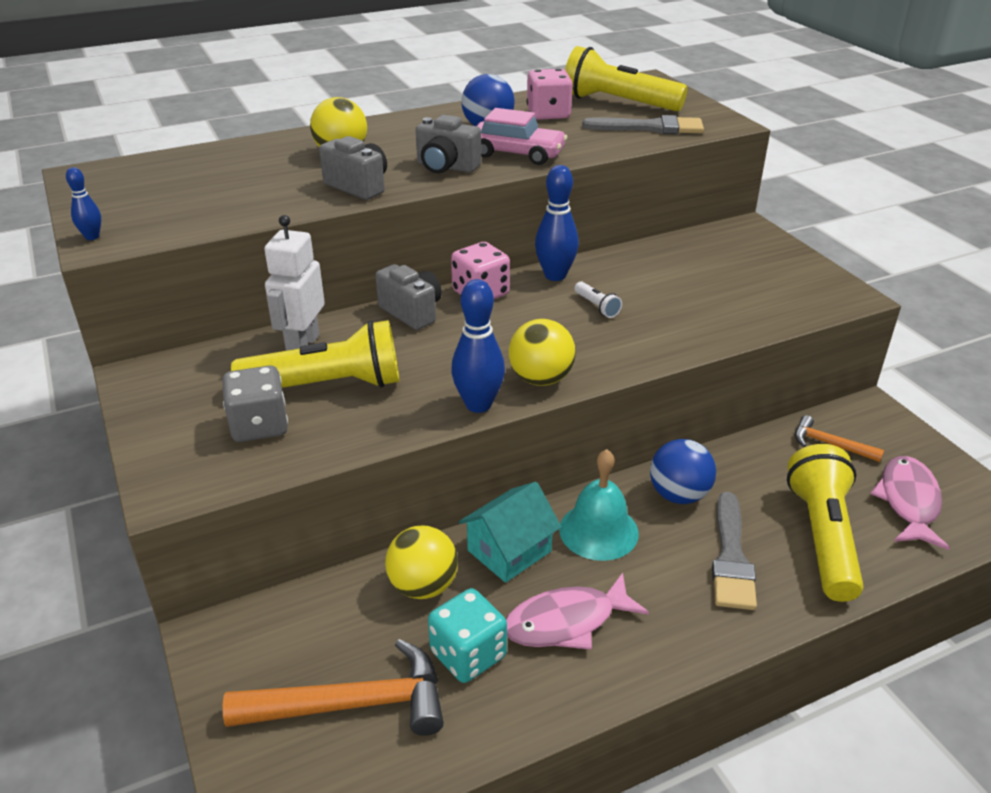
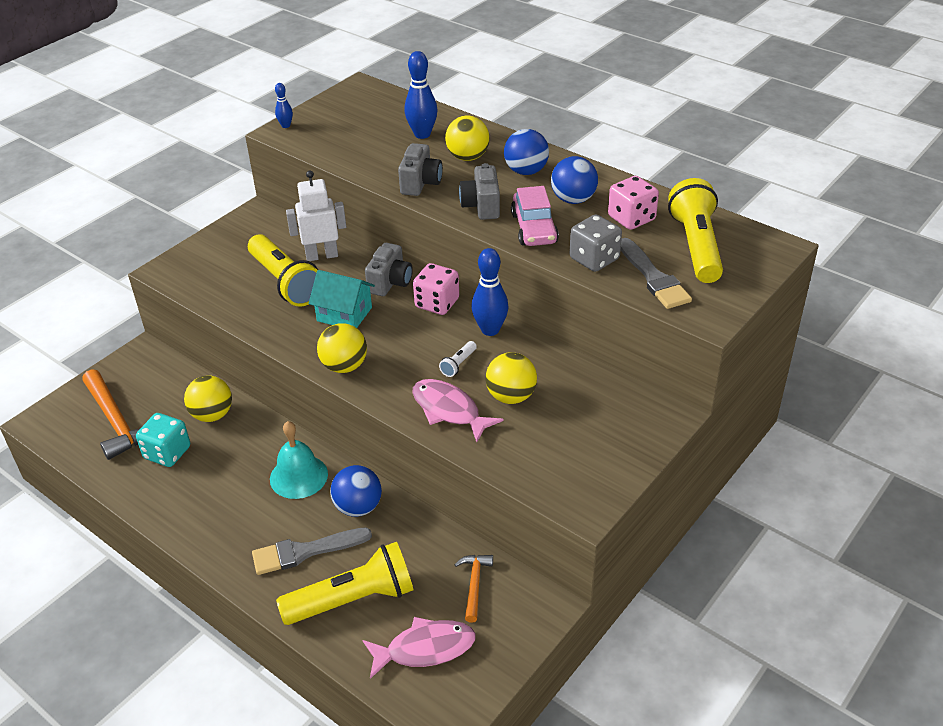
camera: 65 degrees right, 5 degrees up
grey dice [222,365,288,442] -> grey dice moved to [570,214,622,272]
blue bowling pin [451,279,505,413] -> blue bowling pin moved to [405,51,437,139]
turquoise house [459,481,561,583] -> turquoise house moved to [309,270,375,328]
pink fish [506,573,649,650] -> pink fish moved to [413,379,504,442]
none -> yellow ball [486,352,537,404]
none -> blue ball [504,129,549,175]

